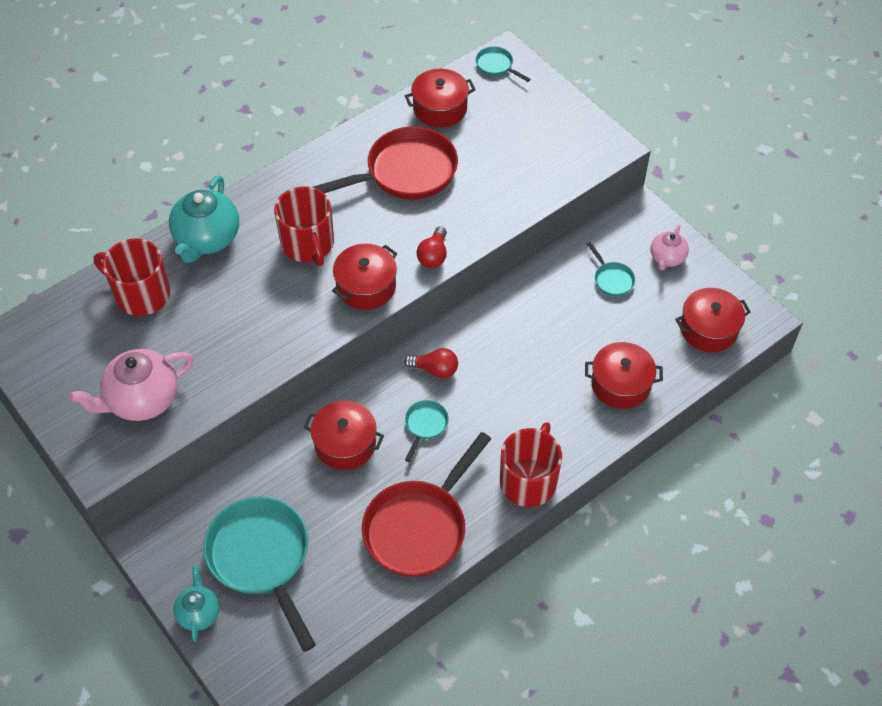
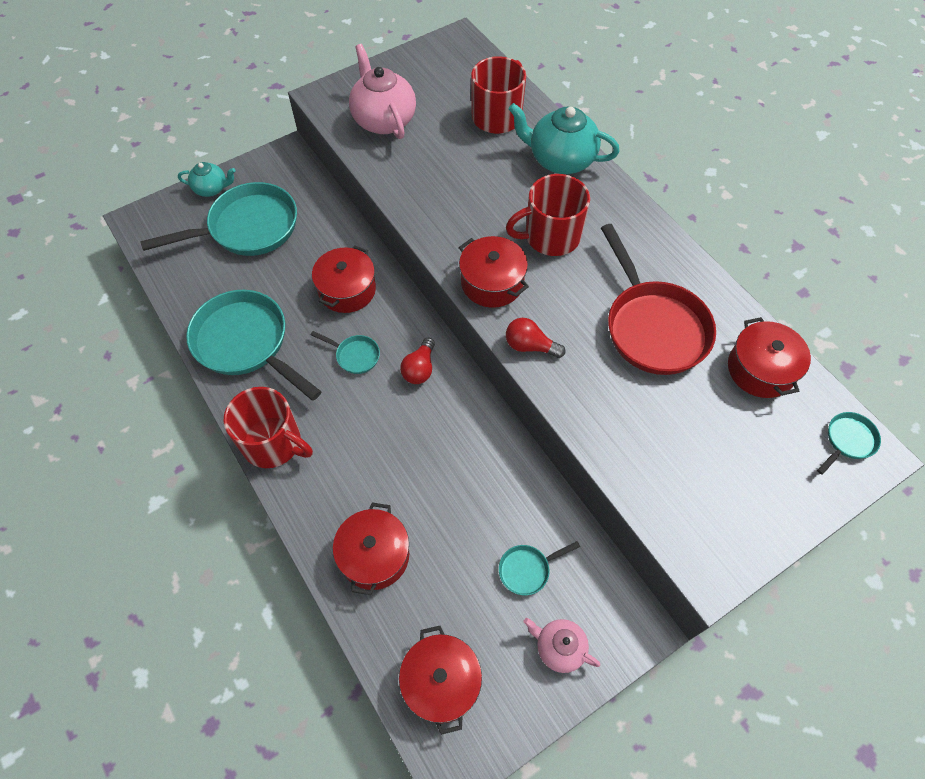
camera: 95 degrees right, 5 degrees up
red pan [362,432,491,577] -> turquoise pan [186,290,322,401]

